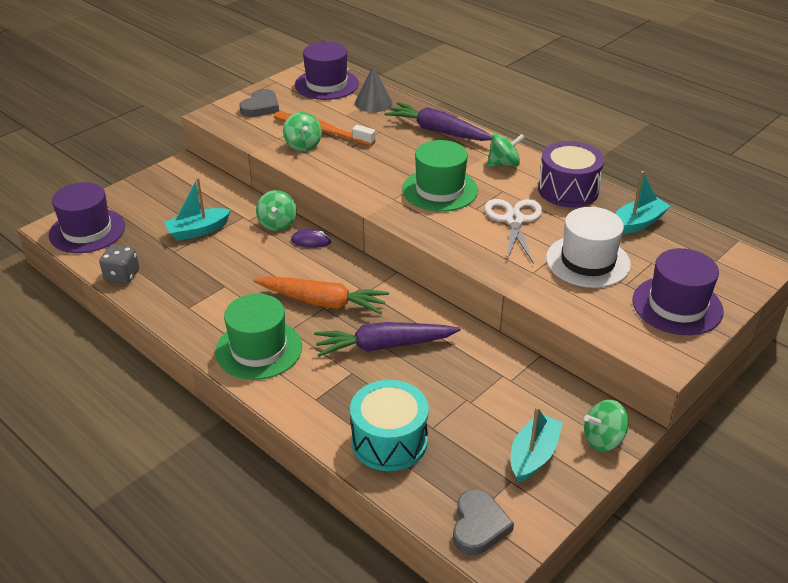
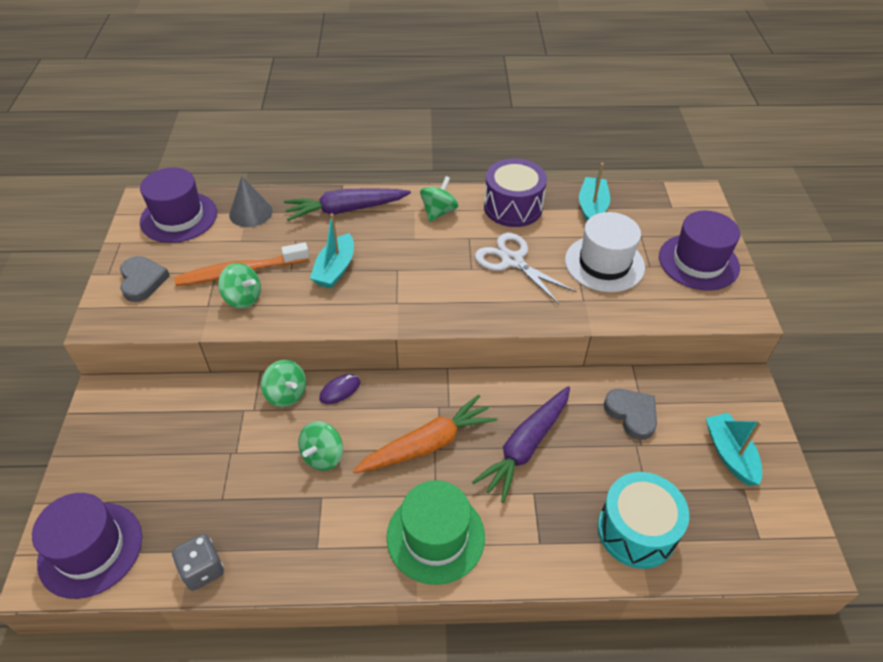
camera: 45 degrees left, 10 degrees up
turquoise boat [164,178,231,241] -> turquoise boat moved to [310,213,354,288]
green hat [402,140,478,212] -> none
grey heart [453,489,514,555] -> grey heart moved to [604,389,657,440]
green spinning top [584,400,629,451] -> green spinning top moved to [298,421,343,471]

